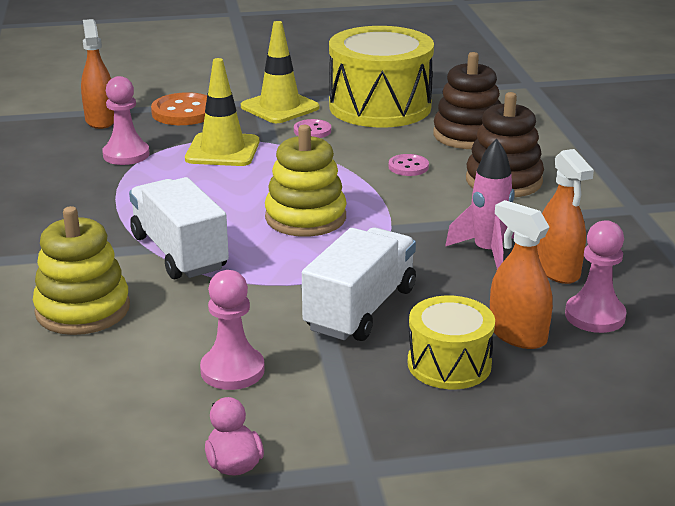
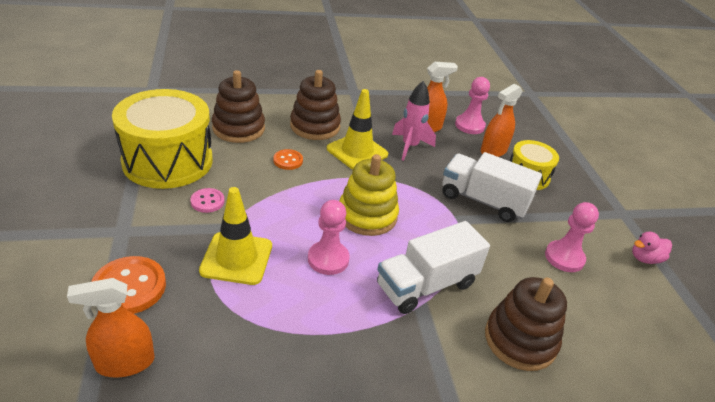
camera: 95 degrees left, 10 degrees up
yellow stacking toy [33,206,130,335] -> brown stacking toy [485,277,567,371]
pink pawn [102,76,149,165] -> pink pawn moved to [308,200,350,275]
yellow traffic cone [241,21,319,123] -> yellow traffic cone moved to [327,89,388,170]
pink button [389,154,429,176] -> orange button [273,149,303,170]

